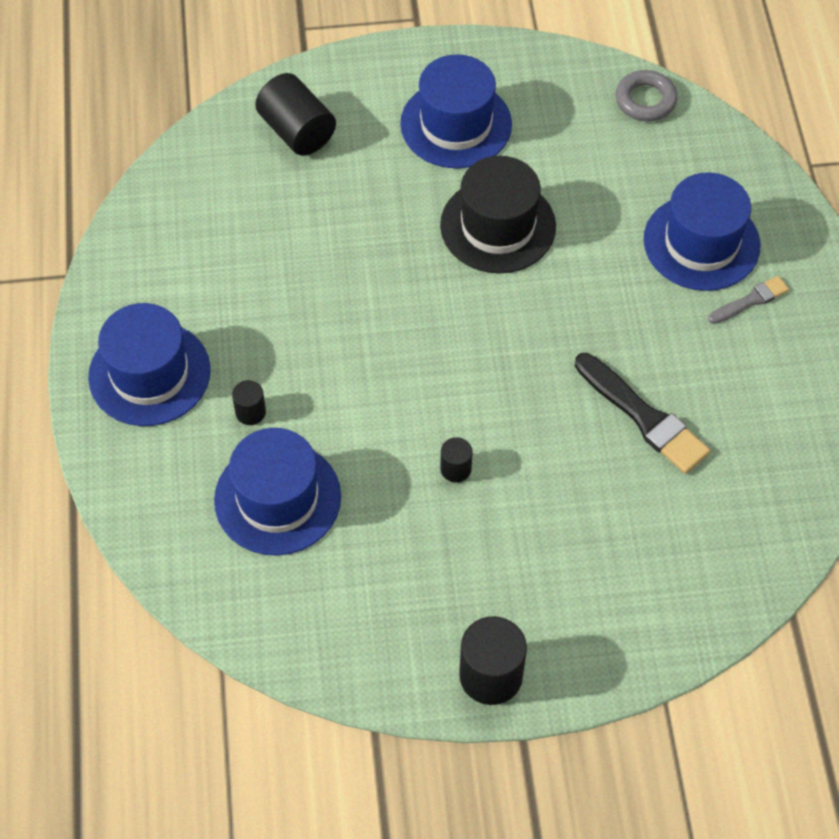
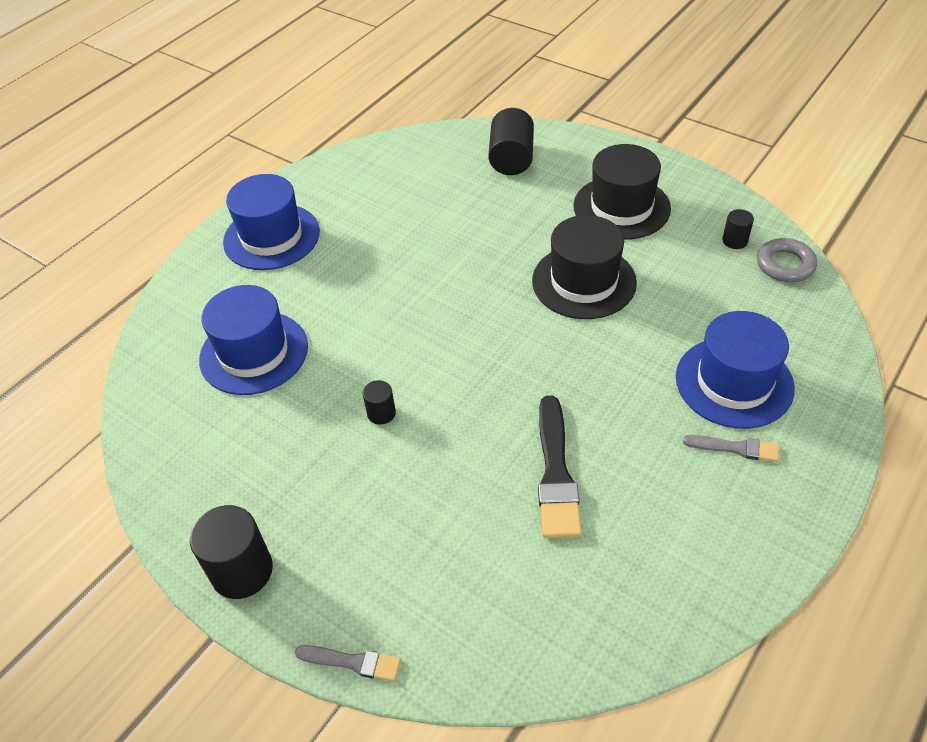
camera: 45 degrees right, 10 degrees down
black cylinder [232,380,266,425] -> black cylinder moved to [722,209,754,249]
blue hat [400,54,512,168] -> black hat [573,144,671,240]
none -> grey brush [295,645,401,681]

